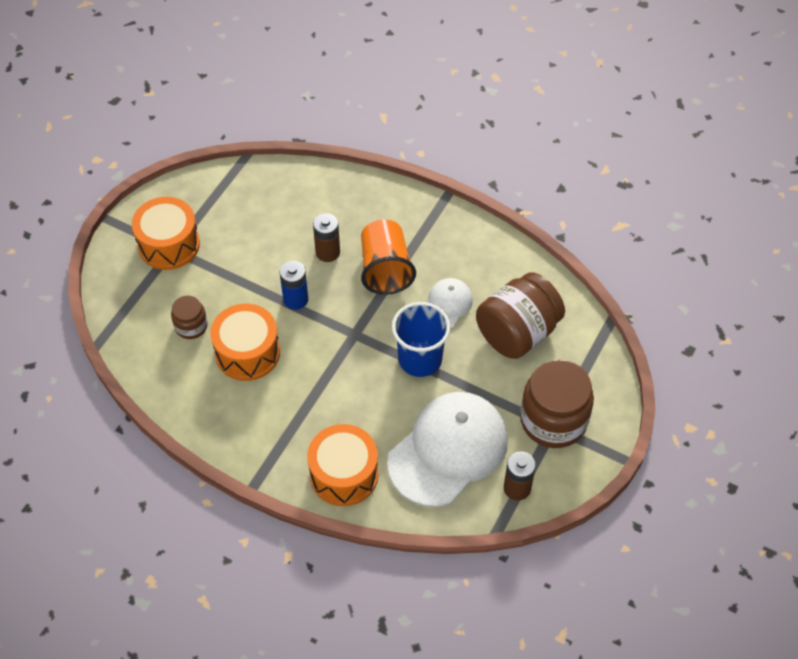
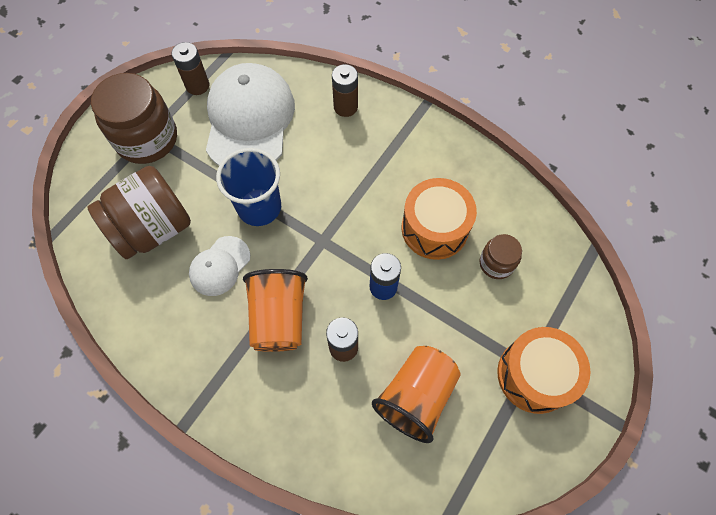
camera: 175 degrees left, 10 degrees up
orange drum [307,424,378,506] -> brown battery [332,64,358,117]
white cap [387,392,508,507] -> white cap turned 135 degrees clockwise [206,63,295,166]
none -> orange cup [372,346,461,443]

